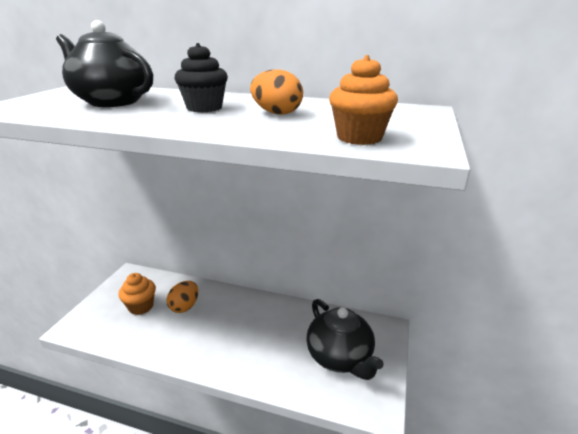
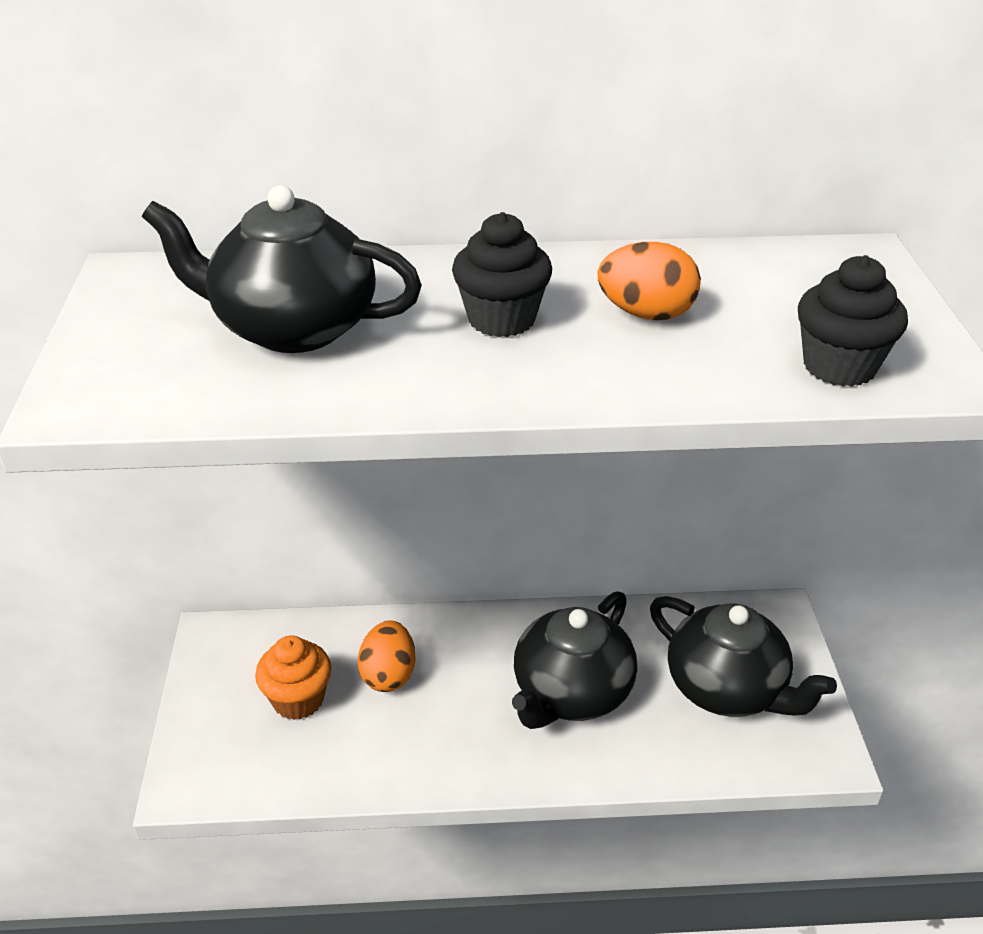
camera: 20 degrees left, 10 degrees up
orange cupcake [329,55,398,145] -> black cupcake [798,255,908,387]
none -> black teapot [512,591,637,729]

